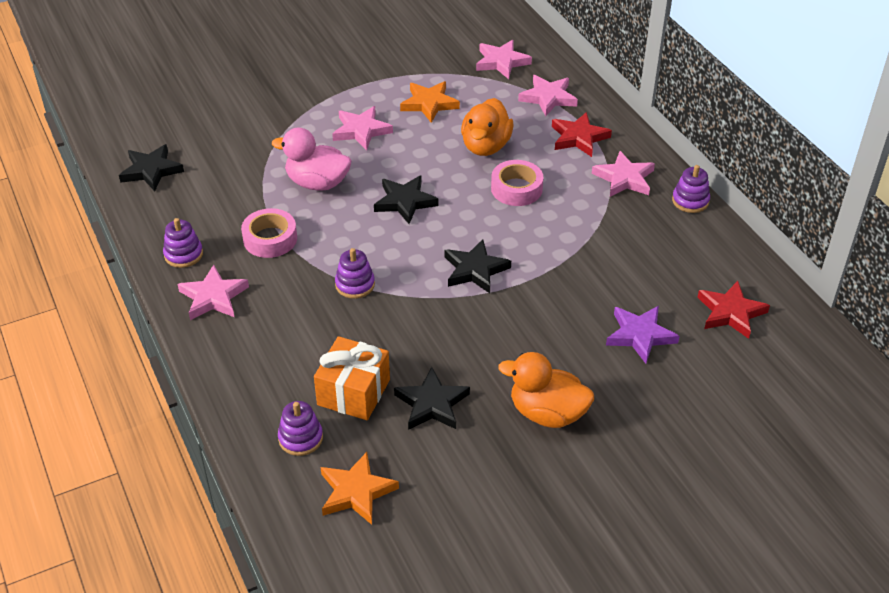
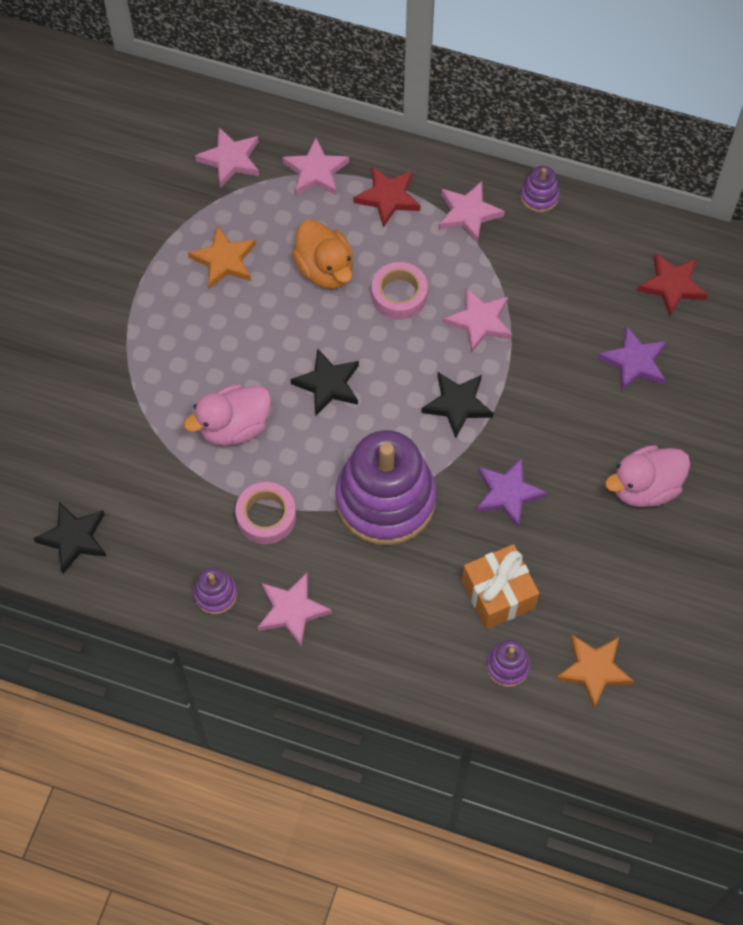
camera: 45 degrees left, 20 degrees up
pink star [332,106,393,150] -> pink star moved to [443,287,512,353]
purple stacking toy [335,248,375,299] -> purple stacking toy [335,430,436,545], size x2.39
black star [394,367,470,430] -> none
orange duck [498,352,594,428] -> pink duck [605,445,690,507]
none -> purple star [476,458,547,528]

